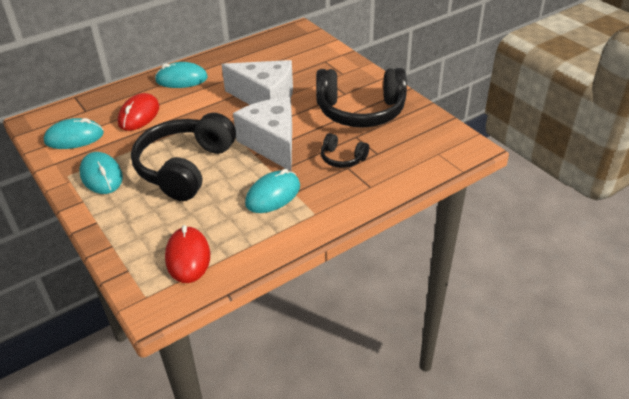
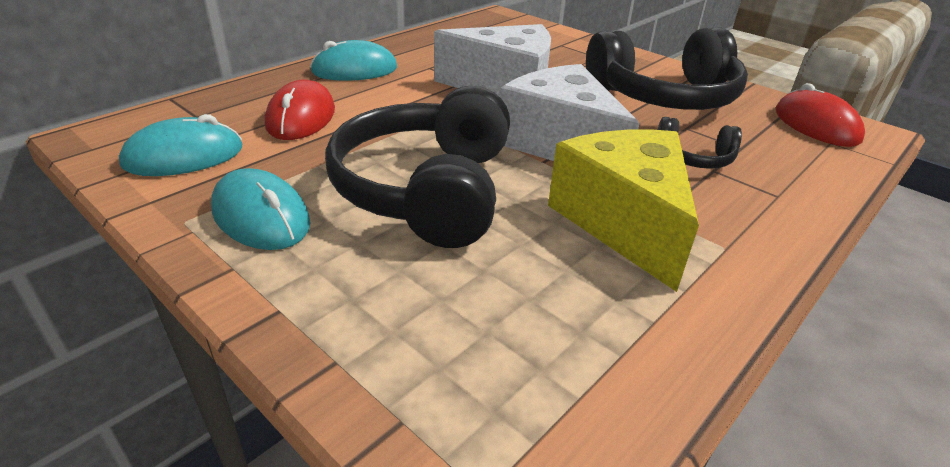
camera: 15 degrees left, 5 degrees down
red mouse [165,225,210,283] -> red mouse moved to [775,83,865,147]
turquoise mouse [245,169,300,213] -> yellow cheese [548,130,699,292]

